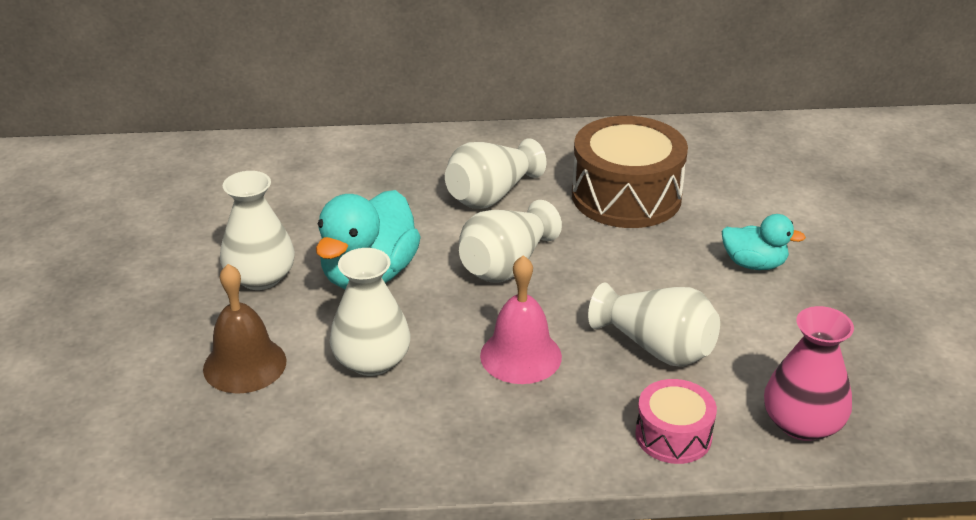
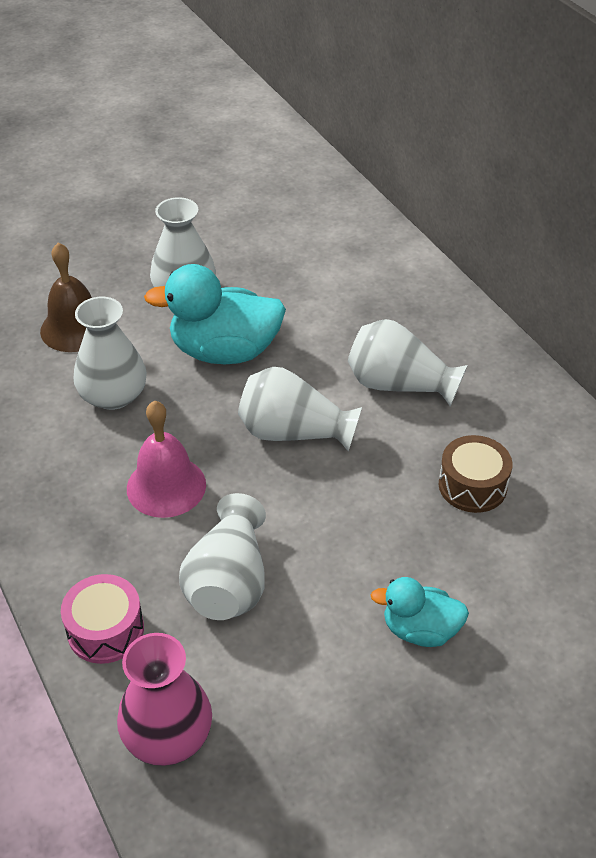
camera: 65 degrees right, 10 degrees up
brown drum [572,116,688,228] -> brown drum [438,435,513,513], size x0.54
turquoise duck [722,214,806,270] -> turquoise duck turned 105 degrees clockwise [371,577,469,647]

